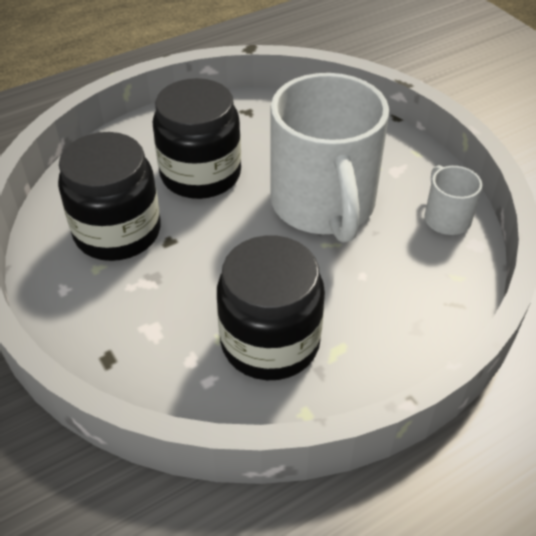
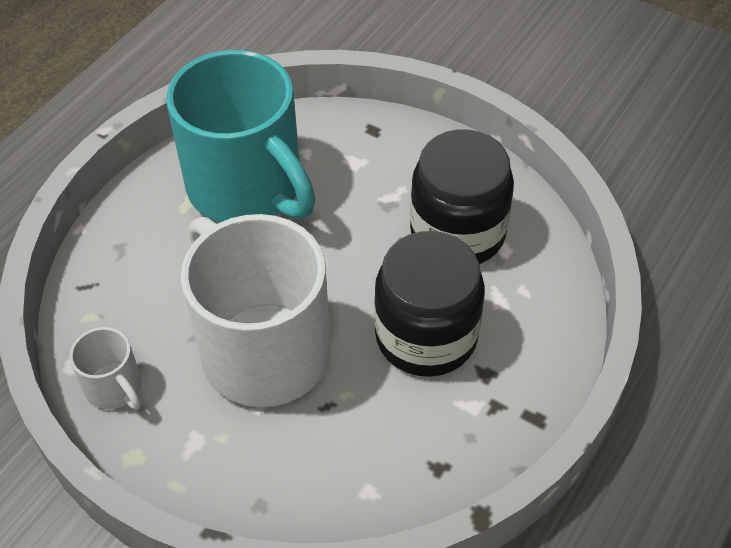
camera: 155 degrees right, 5 degrees up
black jar [217,235,325,380] -> turquoise mug [166,50,316,222]

